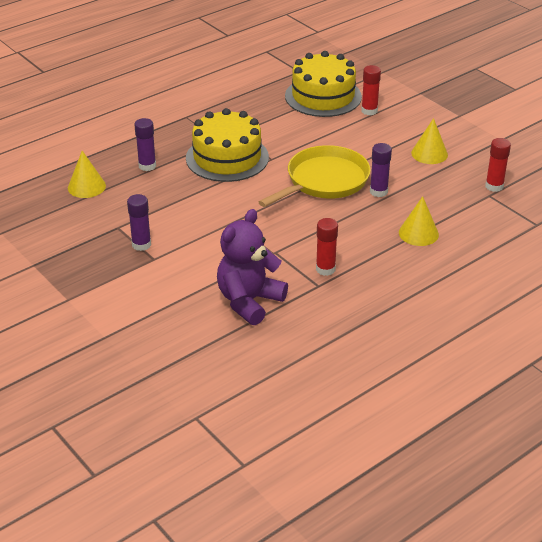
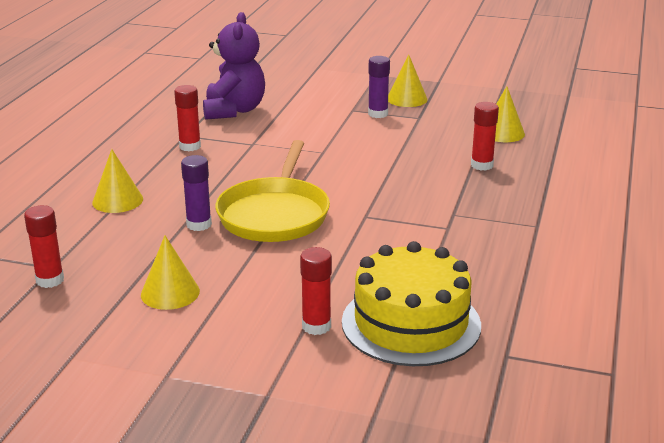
camera: 145 degrees right, 10 degrees down
purple glue stick [134,118,156,171] -> red glue stick [471,102,499,171]
yellow cake [186,108,269,182] -> none
none -> yellow cone [388,55,428,107]

